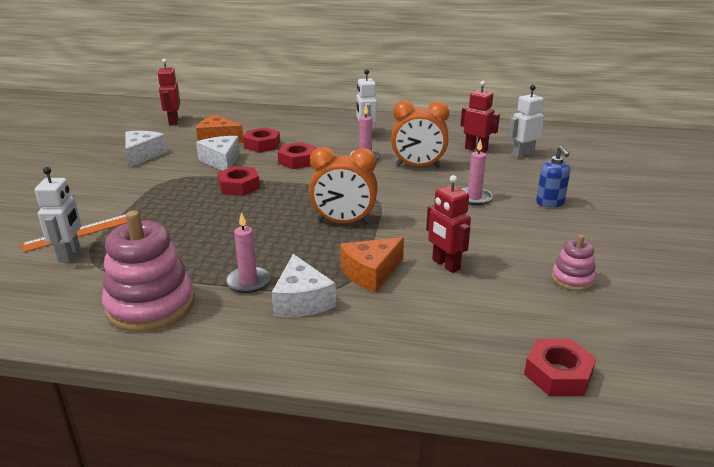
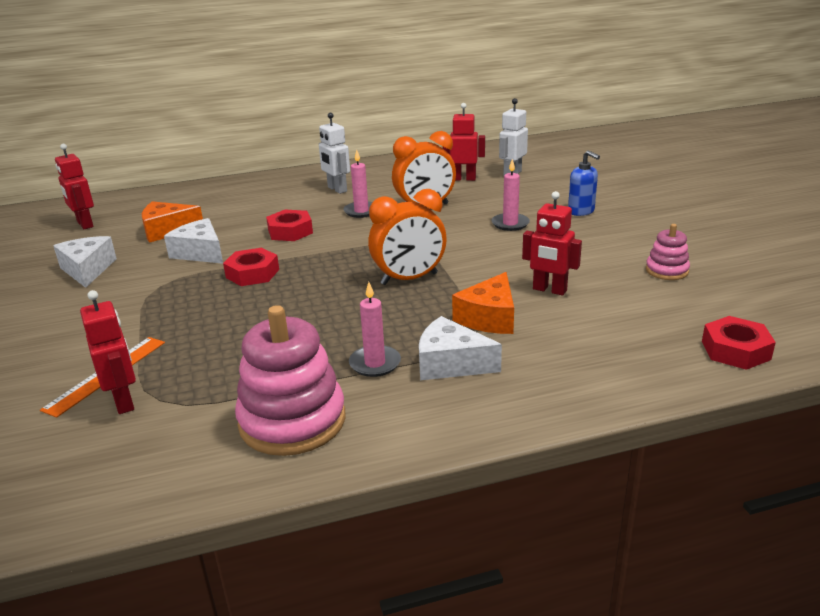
camera: 25 degrees left, 0 degrees up
white robot [35,167,81,263] -> red robot [80,290,136,414]
red nut [243,127,280,152] -> none
white cheese [272,254,336,317] -> white cheese turned 150 degrees clockwise [419,316,502,380]

